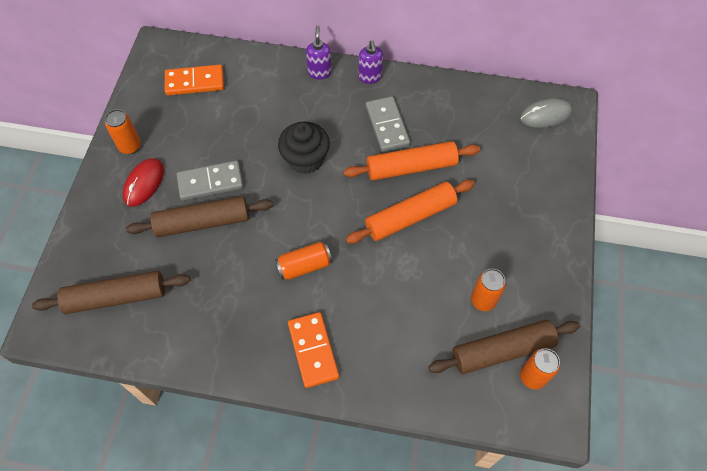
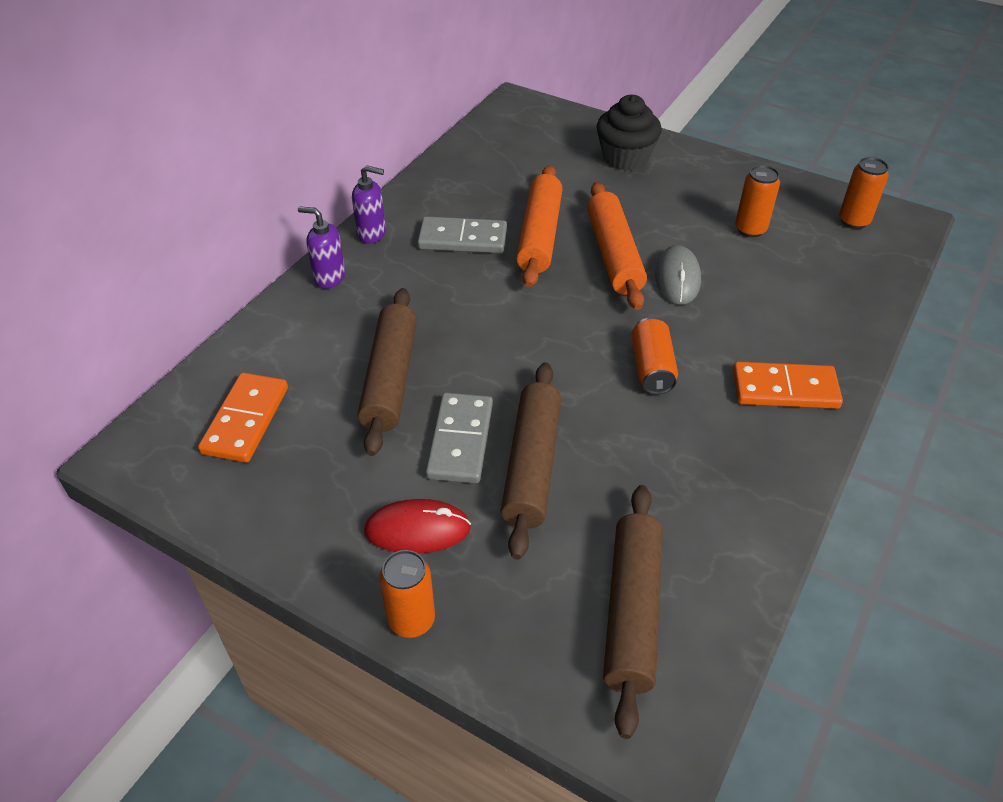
camera: 70 degrees left, 15 degrees down
orange can [105,109,141,154] -> orange can moved to [379,550,435,638]
red mouse [123,158,164,207] -> red mouse turned 45 degrees counterclockwise [364,499,471,554]
black cupcake [278,121,330,174] -> black cupcake moved to [597,95,662,171]
brown rolling pin [428,320,580,374] -> brown rolling pin moved to [358,288,417,456]
grey mouse [520,98,572,128] -> grey mouse moved to [655,245,701,305]

